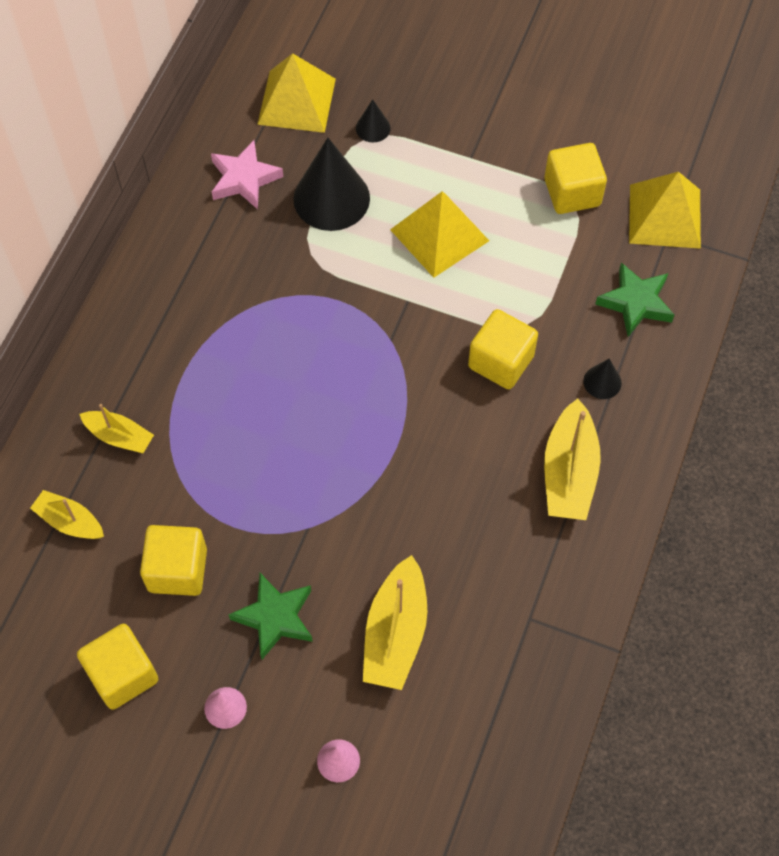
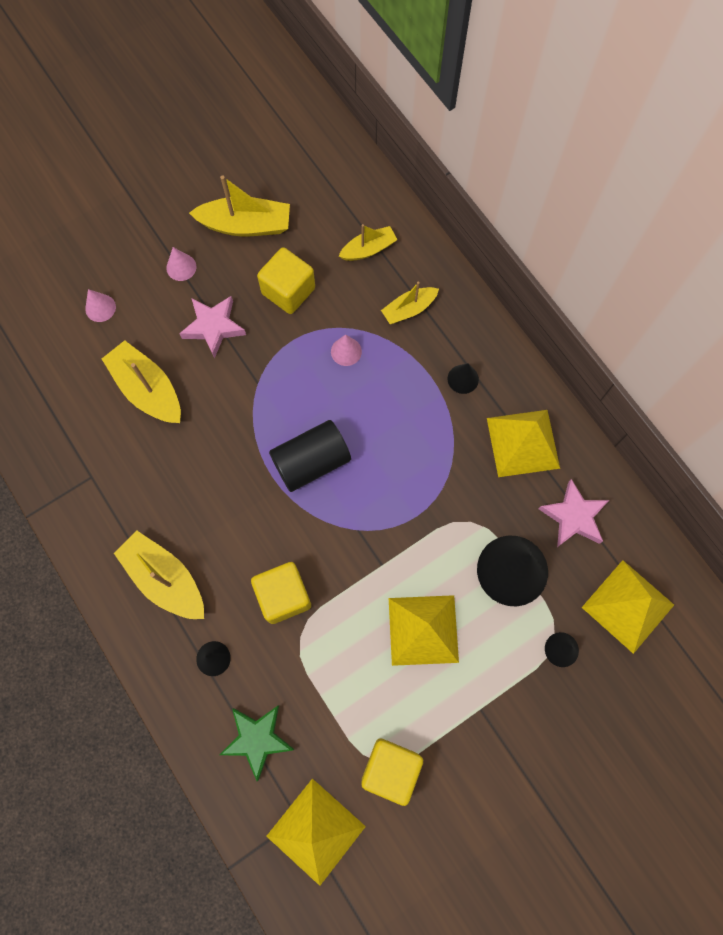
camera: 125 degrees right, 10 degrees up
yellow cube [77,624,158,710] -> yellow boat [189,175,290,236]
green star [228,573,313,659] -> pink star [179,296,246,359]
none -> black cylinder [269,420,351,492]
none -> pink cone [331,335,362,366]
none -> black cone [448,363,479,394]
none -> yellow pyramid [487,410,560,477]

